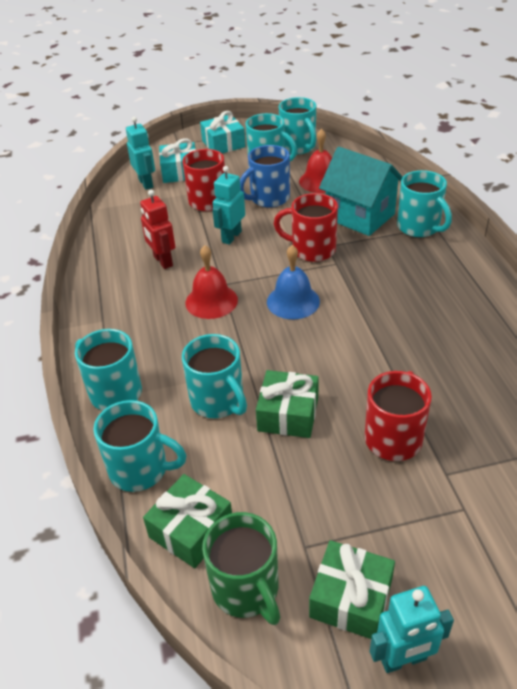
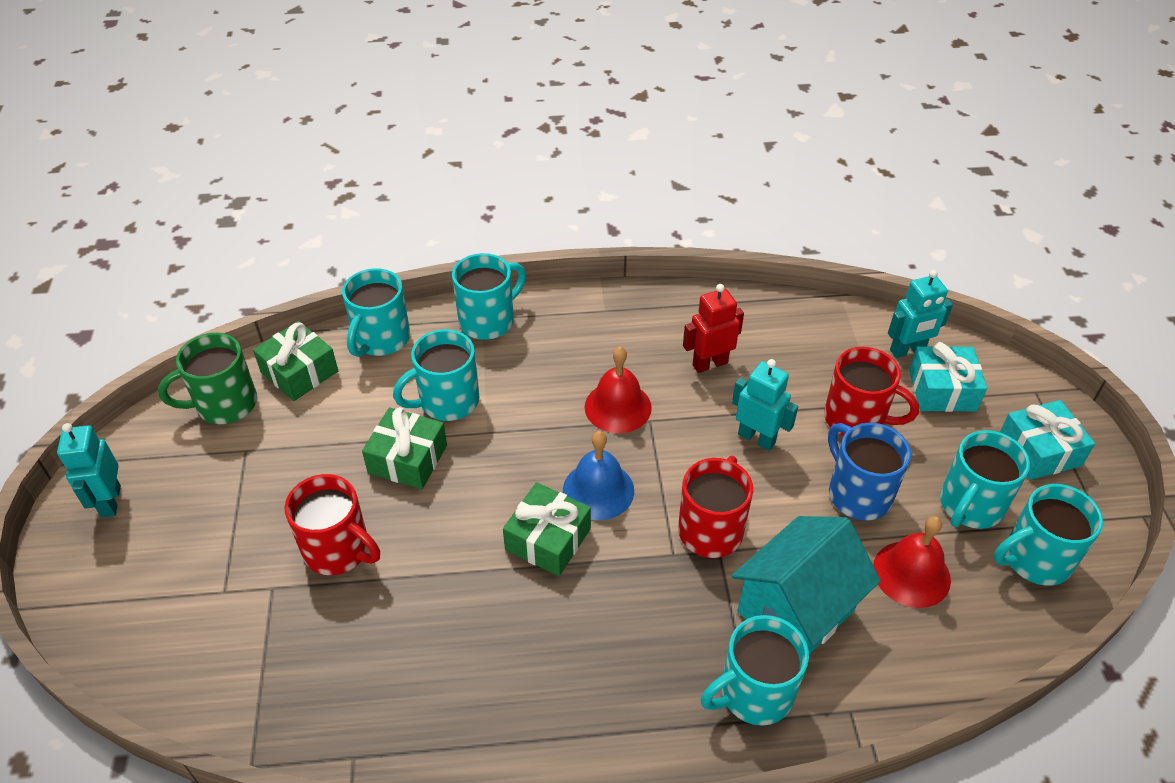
camera: 95 degrees right, 5 degrees up
green gift [309,540,395,639] -> green gift moved to [503,482,591,576]

